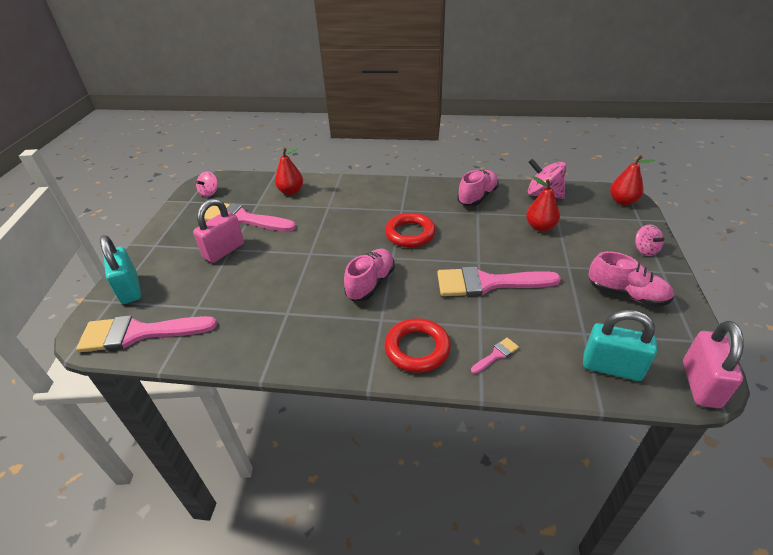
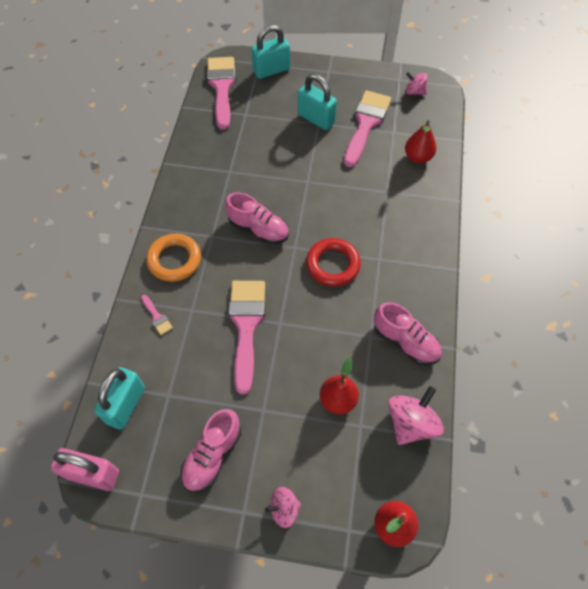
camera: 90 degrees right, 20 degrees up
pink padlock [193,198,244,263] -> turquoise padlock [298,74,337,130]
red ring [384,318,451,373] -> orange ring [146,234,201,282]

